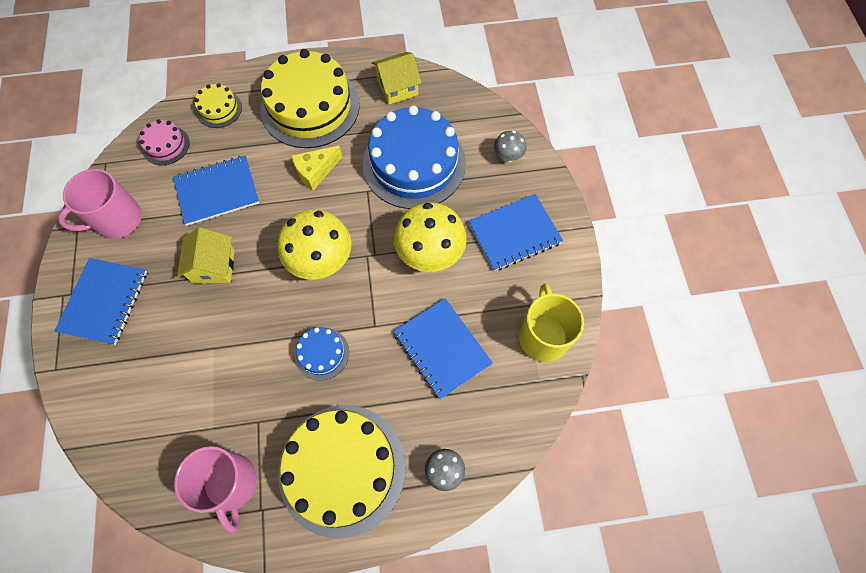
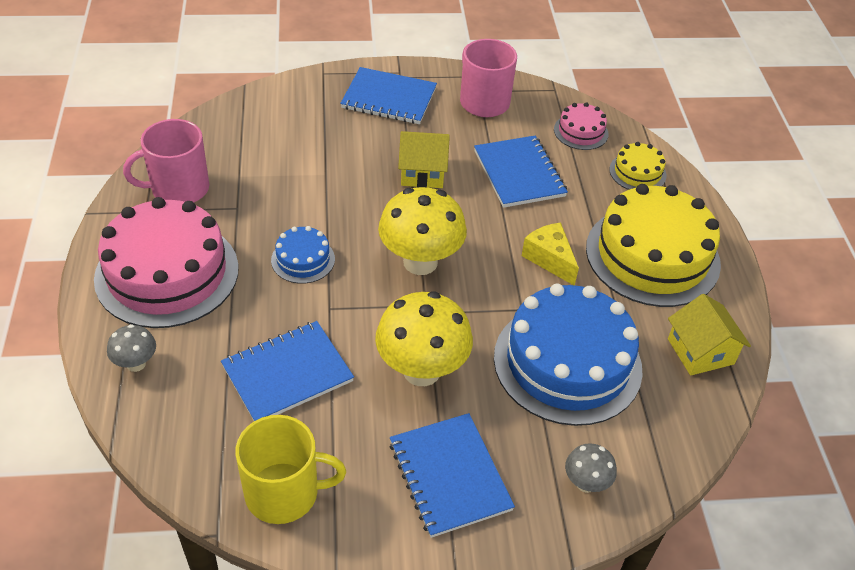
camera: 90 degrees right, 20 degrees down
yellow cake [278,405,406,538] -> pink cake [94,197,239,328]

